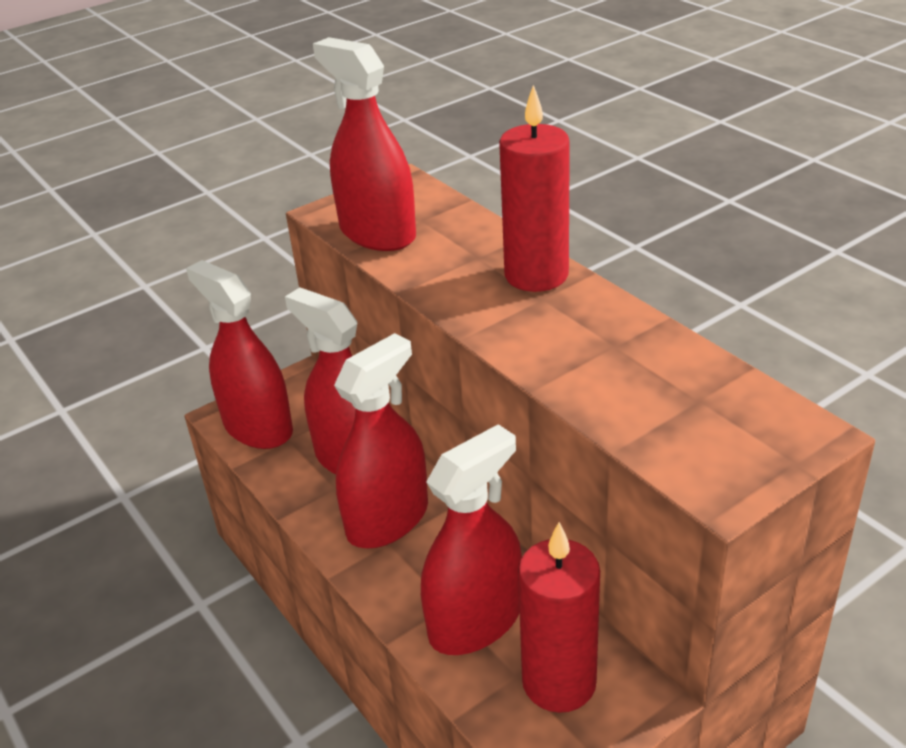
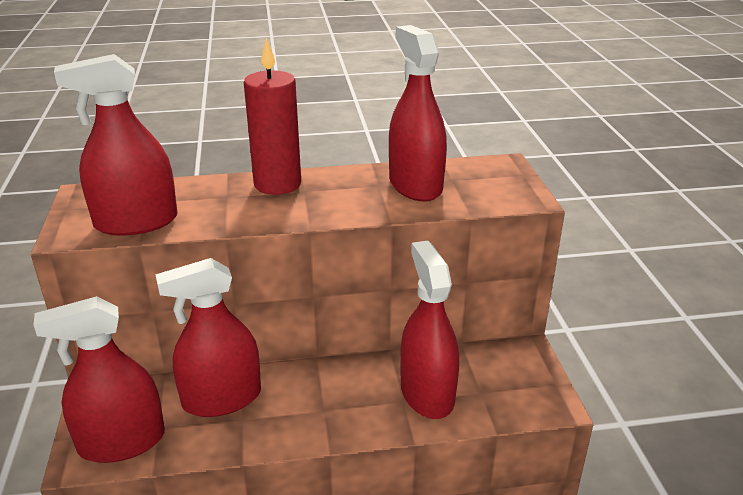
camera: 65 degrees left, 5 degrees down
red spray bottle [334,333,428,548] -> red spray bottle moved to [389,25,447,201]
red candle [518,522,600,713] -> none

